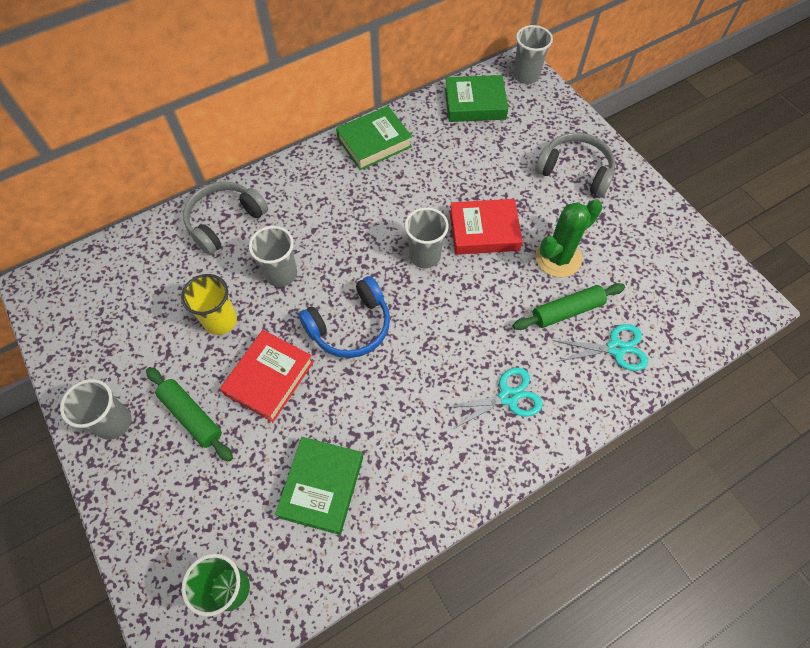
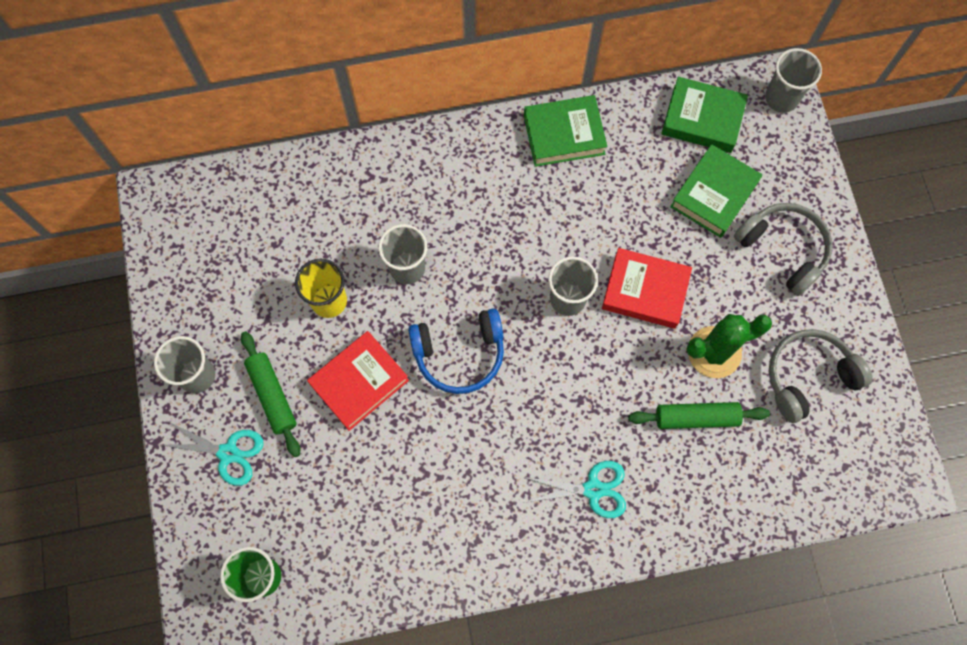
camera: 20 degrees right, 10 degrees up
grey headphones [183,181,268,255] -> grey headphones moved to [769,329,873,423]
green book [275,437,363,535] -> green book moved to [670,144,762,238]
turquoise scissors [553,324,648,371] -> turquoise scissors moved to [162,422,264,486]

